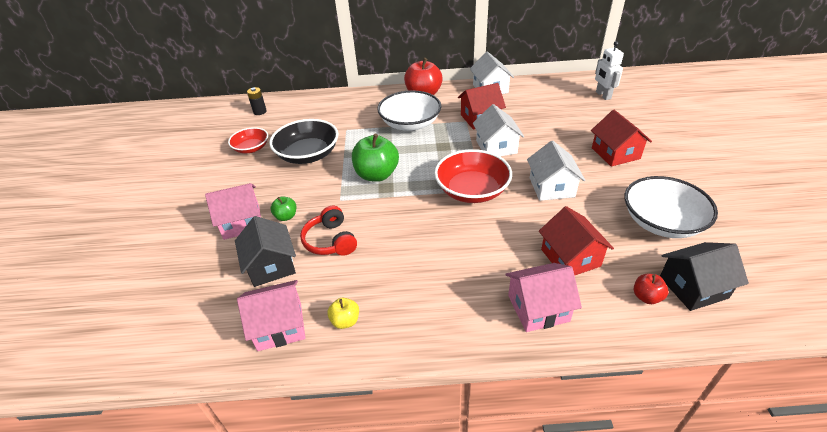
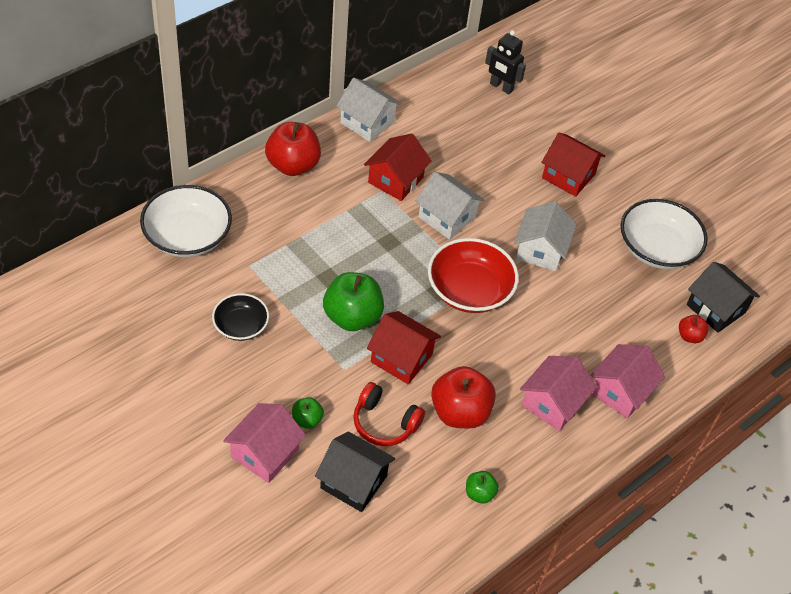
camera: 45 degrees left, 10 degrees up
red bowl [228,127,268,153] -> none
pink house [237,280,305,351] -> pink house moved to [520,356,597,431]
black battery [247,87,267,115] -> none
black bowl [269,119,338,164] -> black bowl [212,293,269,341], size x0.60
yellow apple [327,298,359,329] -> green apple [466,471,499,504]
white bowl [377,90,441,131] -> white bowl moved to [140,185,232,257]
white house [527,140,585,201] -> white house turned 60 degrees clockwise [514,201,576,271]
red house [539,206,614,276] -> red house moved to [367,311,441,384]
white robot [595,41,624,100] -> black robot [485,30,526,94]
black house [660,242,749,311] -> black house turned 75 degrees counterclockwise [687,262,760,333]
none -> red apple [431,366,496,428]

